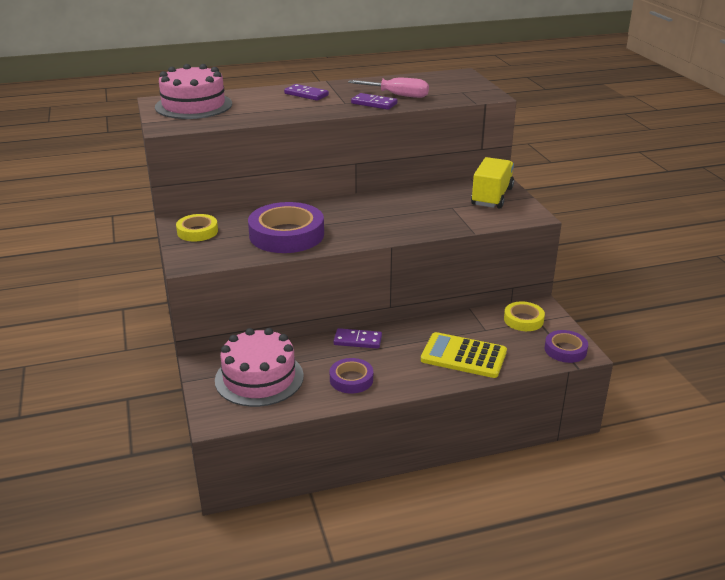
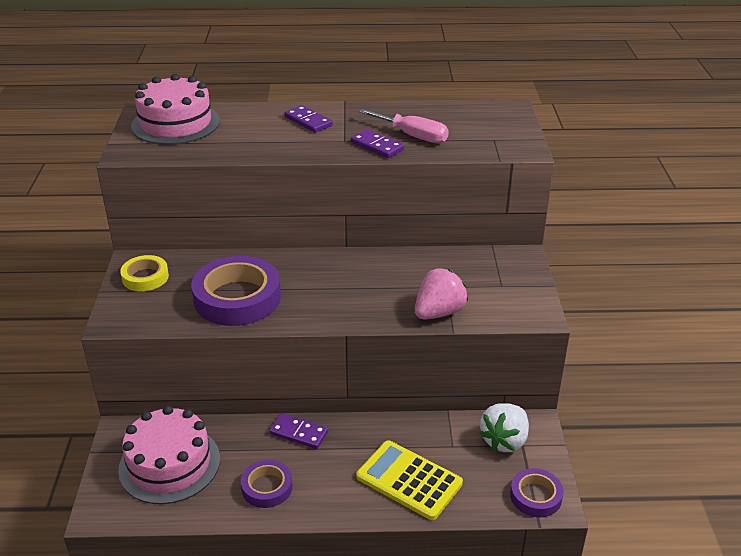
camera: 15 degrees right, 5 degrees up
yellow truck [471,157,514,209] -> none
yellow tape [504,301,545,331] -> white strawberry [479,403,529,452]
none -> pink strawberry [415,268,468,320]

